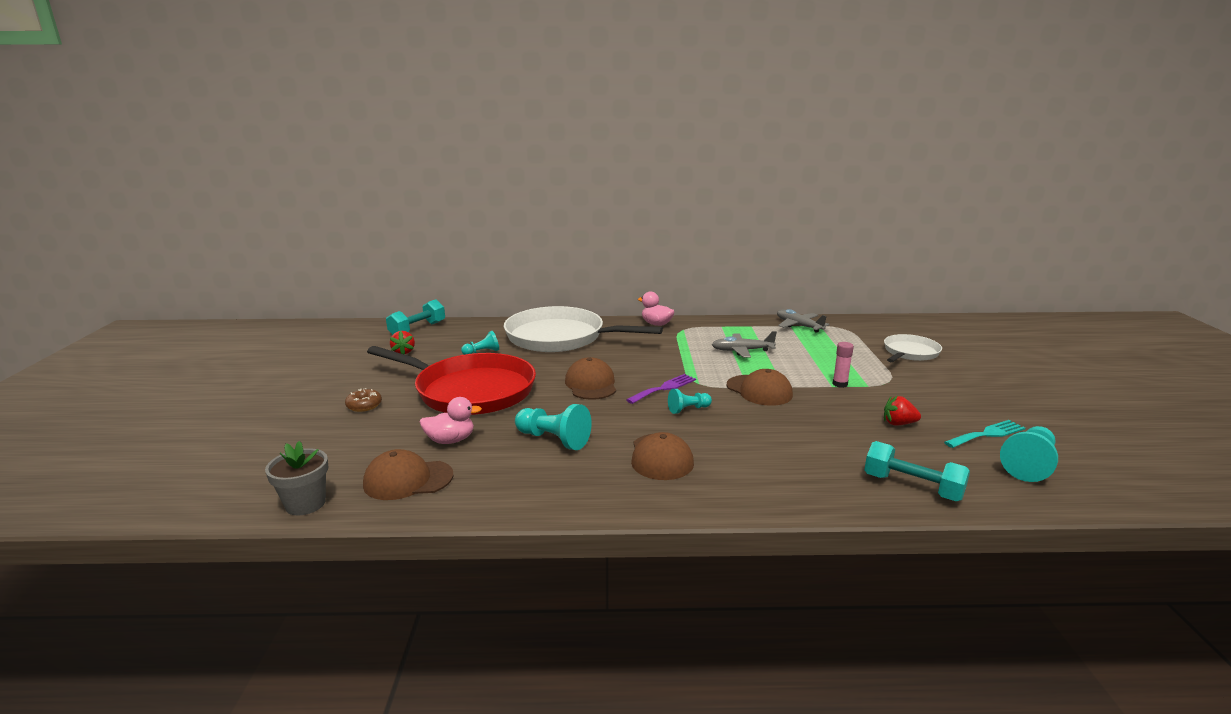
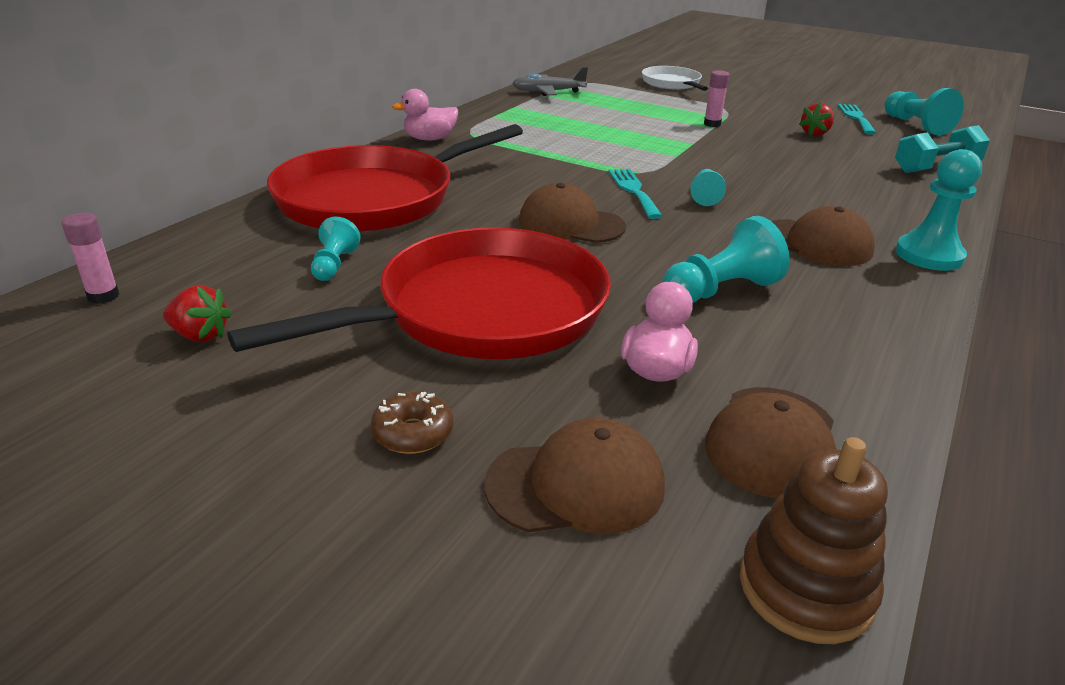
camera: 60 degrees left, 10 degrees up
grey flower pot [265,441,328,515] -> brown stacking toy [740,437,888,644]
turquoise dumbbell [386,299,445,335] -> pink glue stick [62,213,119,304]
white pan [504,306,663,352] -> red pan [267,124,523,232]
purple fork [626,374,696,404] -> turquoise fork [608,169,662,219]
grey plane [712,331,777,358] -> none
brown cap [727,369,793,406] -> brown cap moved to [484,418,665,534]
none -> turquoise pawn [895,149,982,271]

